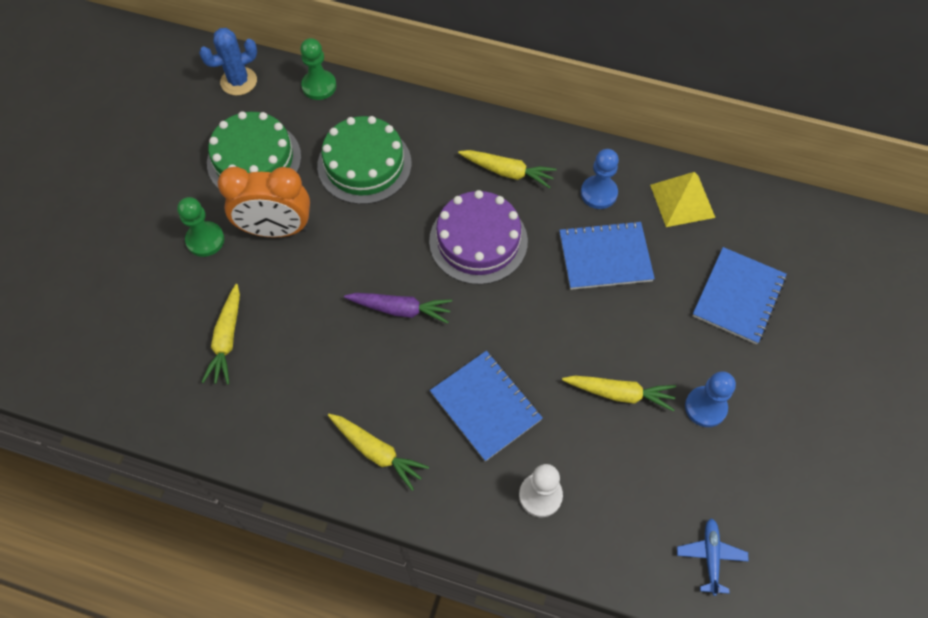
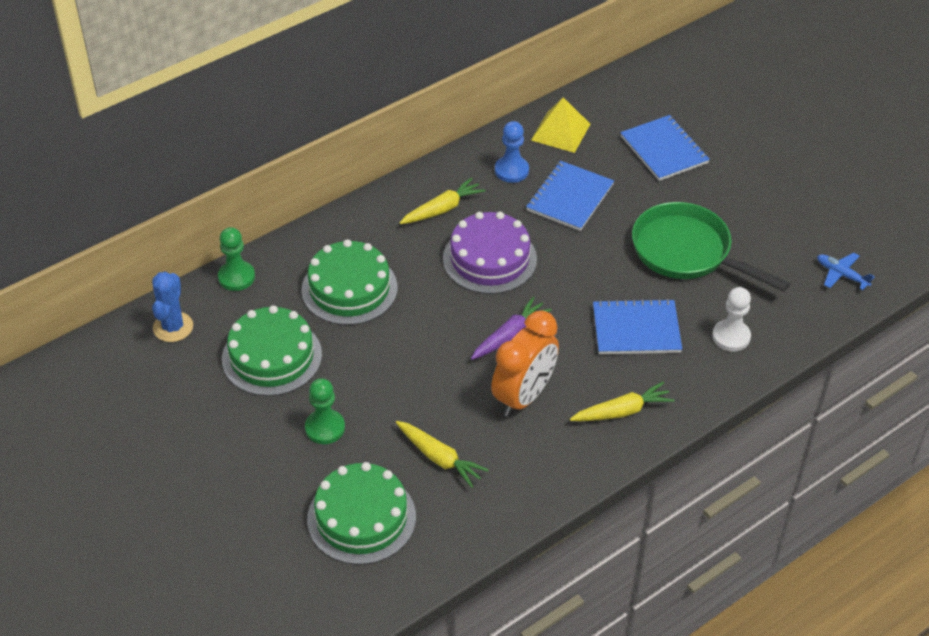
camera: 55 degrees left, 15 degrees down
orange clock [218,167,310,237] -> orange clock moved to [491,311,559,417]
yellow carrot [562,376,676,412] -> green pan [632,202,790,292]
blue pawn [685,371,736,427] -> none
none -> green cake [307,462,416,565]

